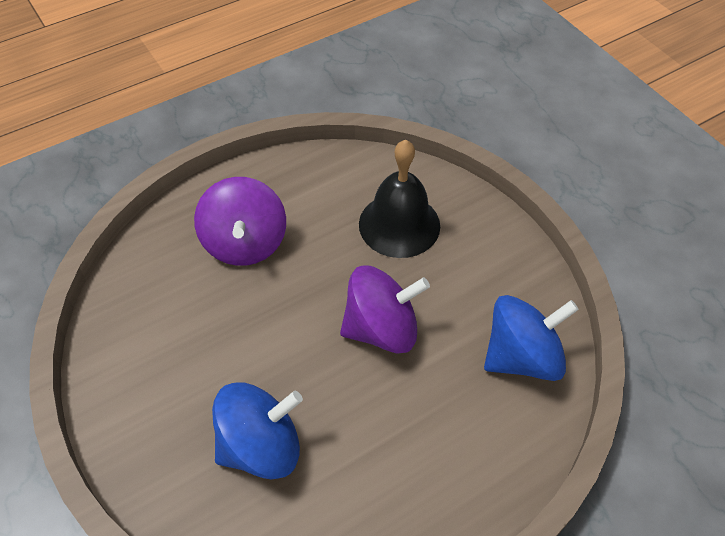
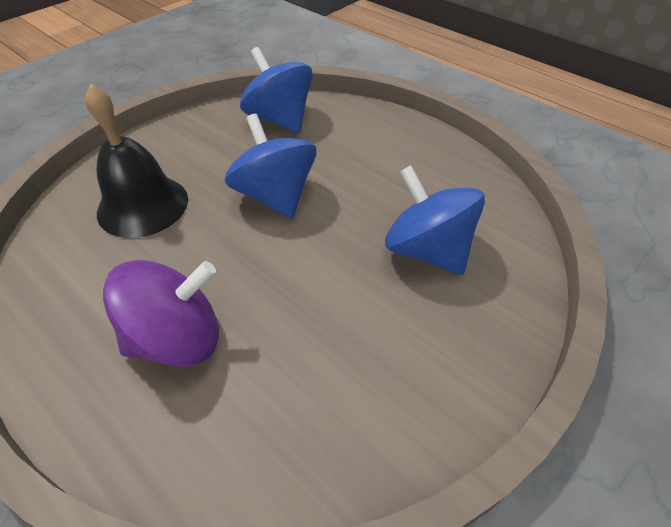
camera: 105 degrees left, 5 degrees down
purple spinning top [340,265,430,354] -> blue spinning top [225,114,317,219]

